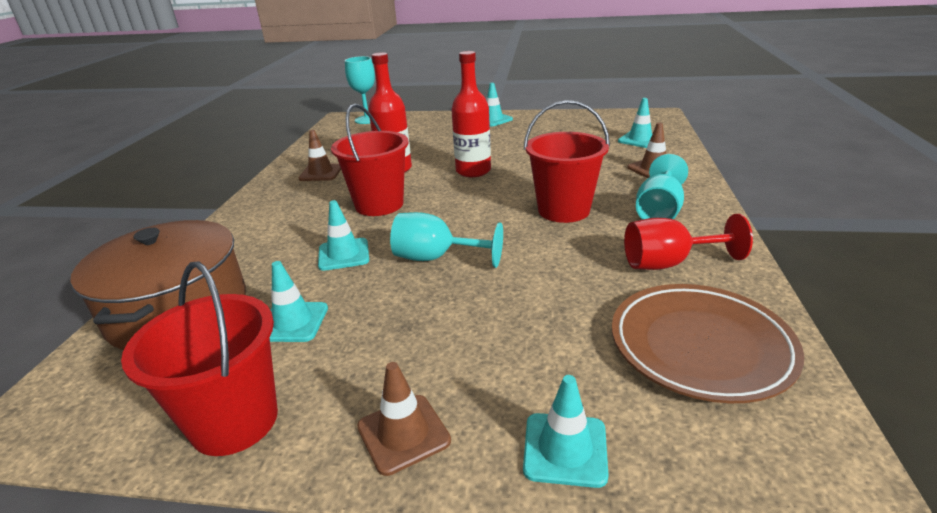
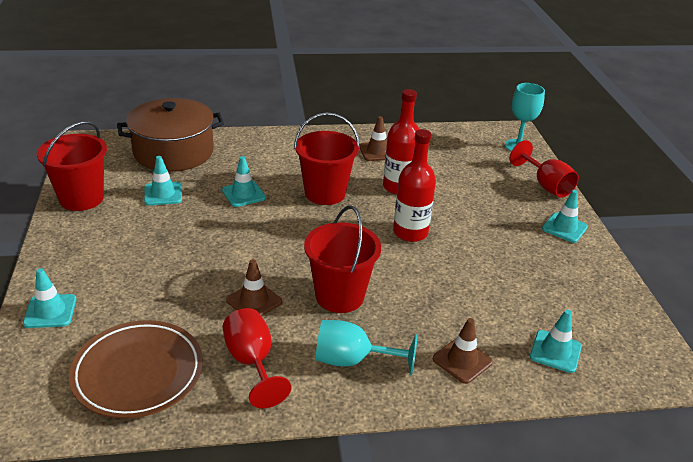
camera: 70 degrees right, 5 degrees up
brown traffic cone [357,362,451,476] -> brown traffic cone moved to [226,259,282,316]
turquoise goblet [390,212,503,268] -> none
none -> red goblet [510,140,579,198]

